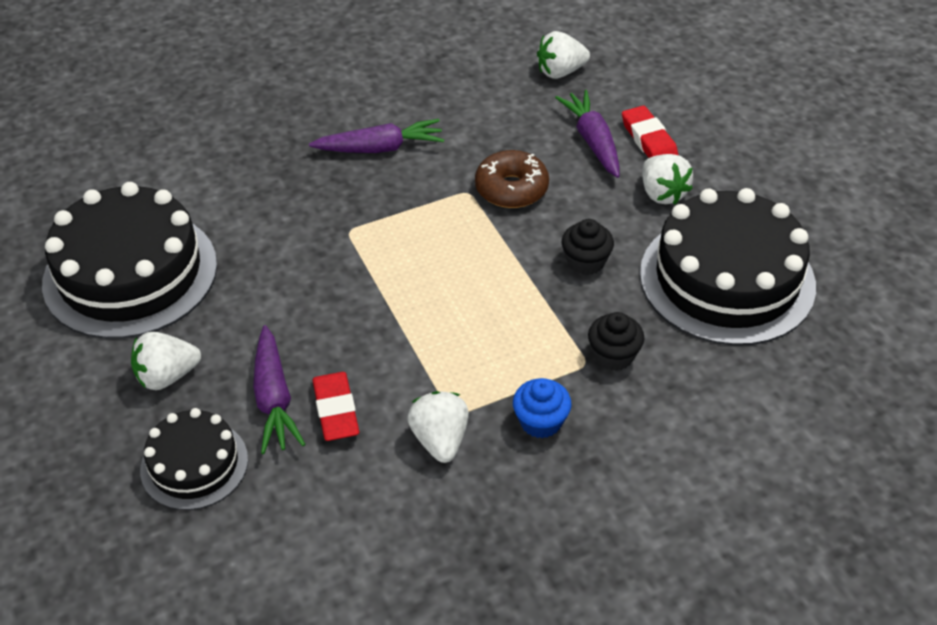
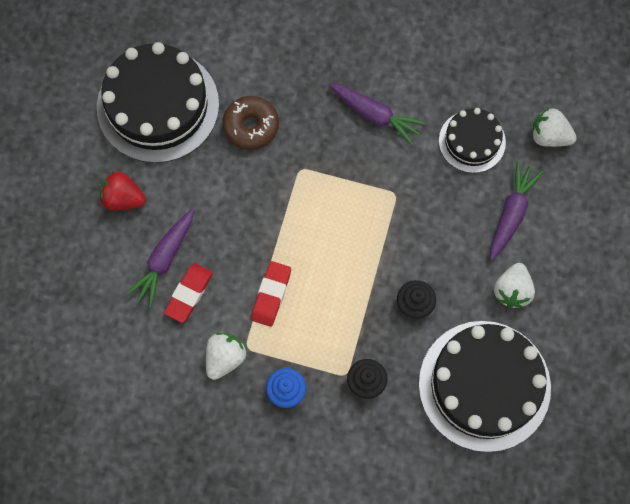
camera: 40 degrees right, 25 degrees up
white strawberry [131,332,201,390] -> red strawberry [100,171,146,210]
black cake [140,408,248,510] -> black cake moved to [439,108,506,173]
brown donut [475,150,549,208] -> brown donut moved to [222,96,279,150]
red eraser [622,106,679,158] -> red eraser moved to [251,261,291,327]

